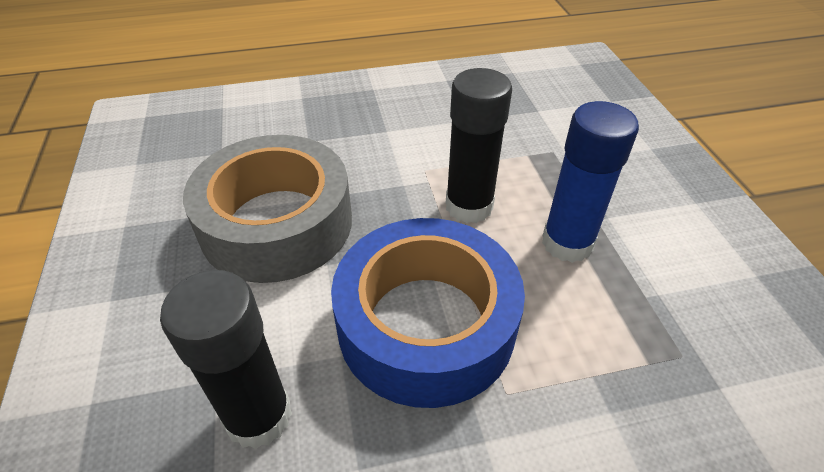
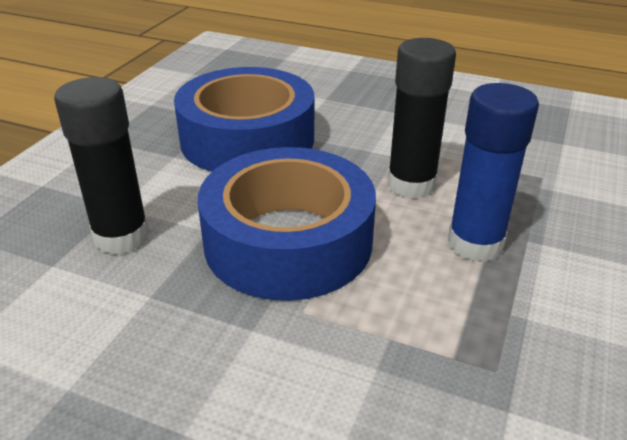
camera: 35 degrees right, 10 degrees down
grey tape [183,135,352,283] -> blue tape [174,67,314,172]

